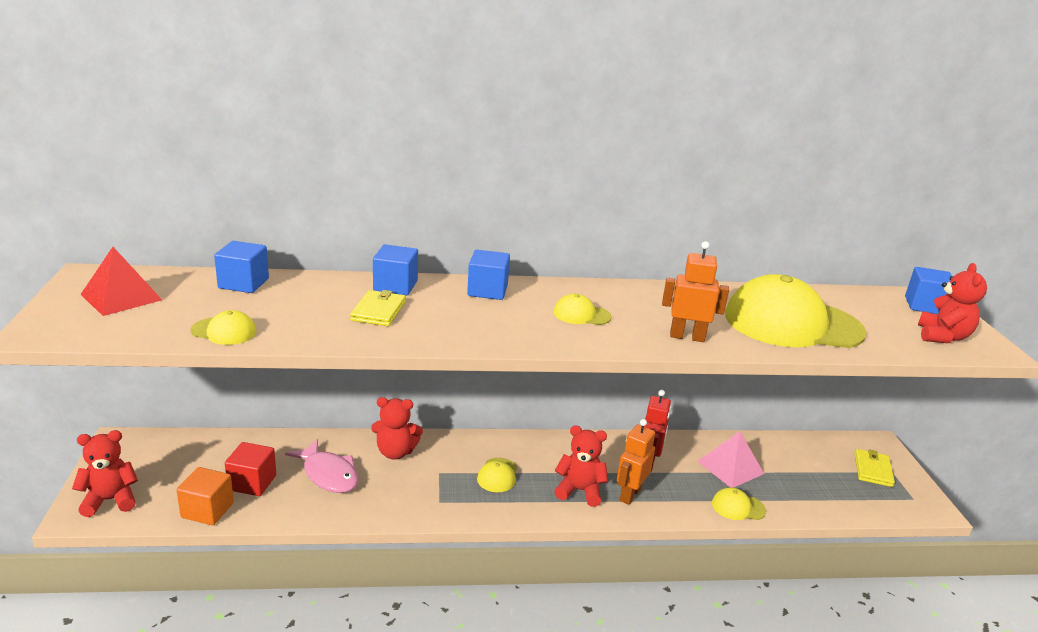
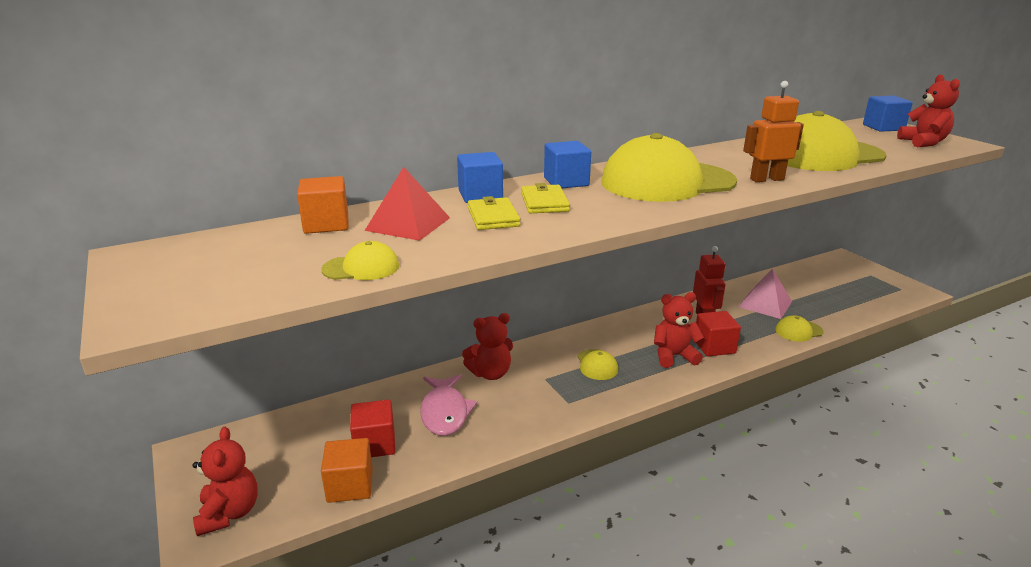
camera: 20 degrees left, 0 degrees up
red teddy bear [72,430,138,517] -> red teddy bear turned 120 degrees clockwise [193,427,258,536]
red pyramid [80,247,162,316] -> red pyramid moved to [365,167,450,241]
blue cube [214,241,269,293] -> orange cube [297,176,348,234]
pink fish [285,439,358,493] -> pink fish turned 60 degrees clockwise [420,374,477,436]
yellow cap [553,294,612,325] -> yellow cap [601,133,737,202], size x2.40
orange robot [617,419,655,505] -> red cube [696,311,741,356]
yellow wallet [854,449,895,487] -> yellow wallet moved to [521,183,570,213]

